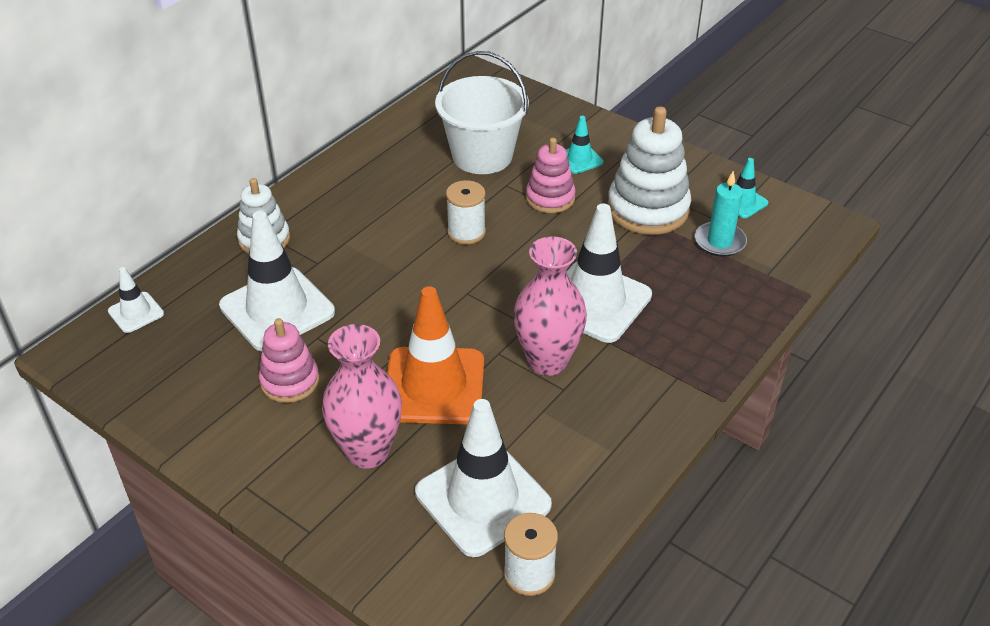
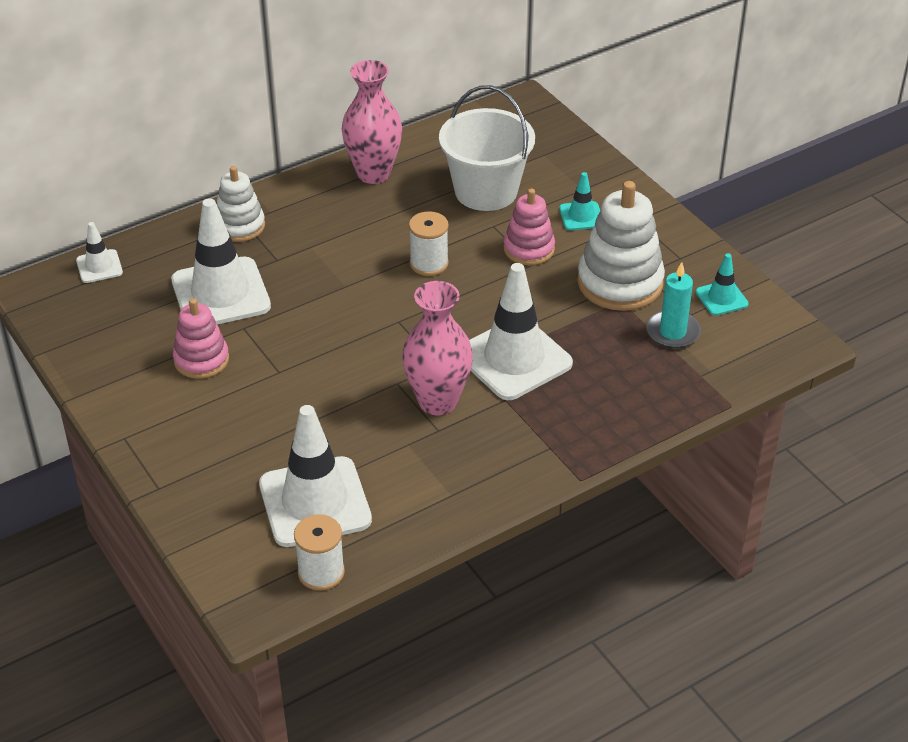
camera: 20 degrees right, 0 degrees up
pink vase [322,324,402,468] -> pink vase moved to [342,60,402,184]
orange traffic cone [387,286,484,424] -> none

